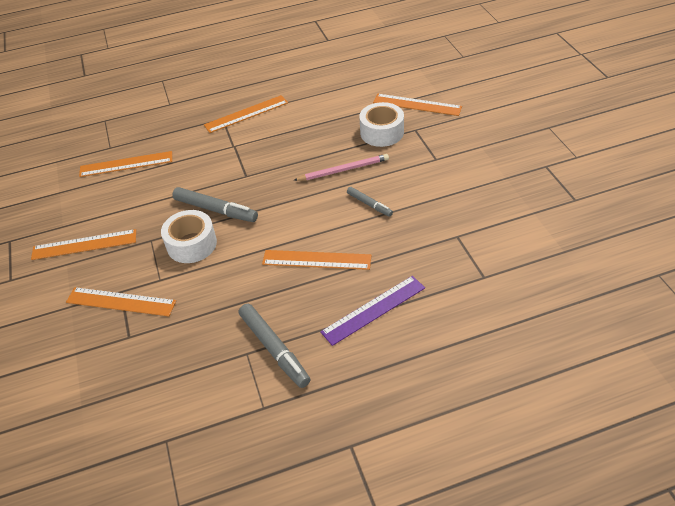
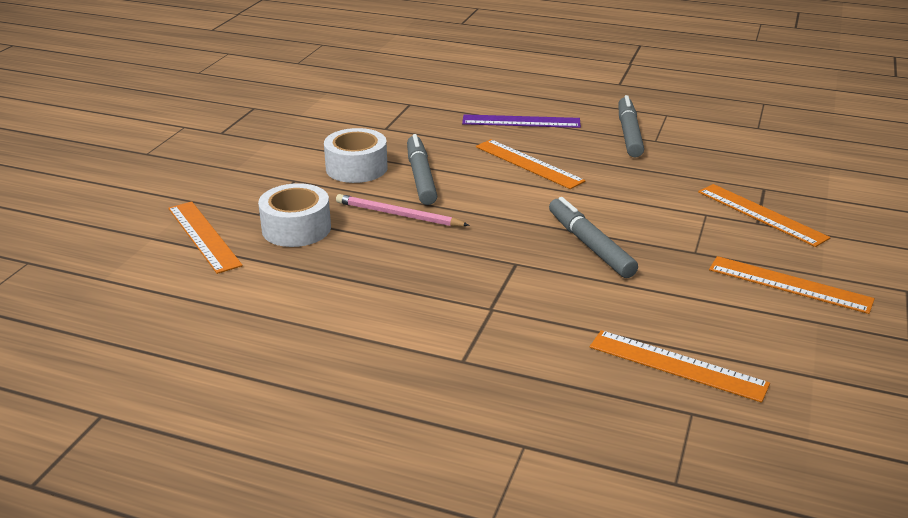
camera: 145 degrees left, 15 degrees down
white tape [161,210,217,263] -> white tape moved to [324,128,387,183]
orange ruler [204,95,288,133] -> none
grey marker [347,187,393,217] -> grey marker [407,134,437,205], size x1.71

